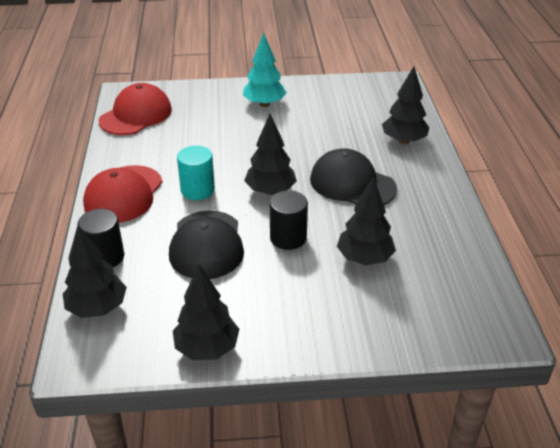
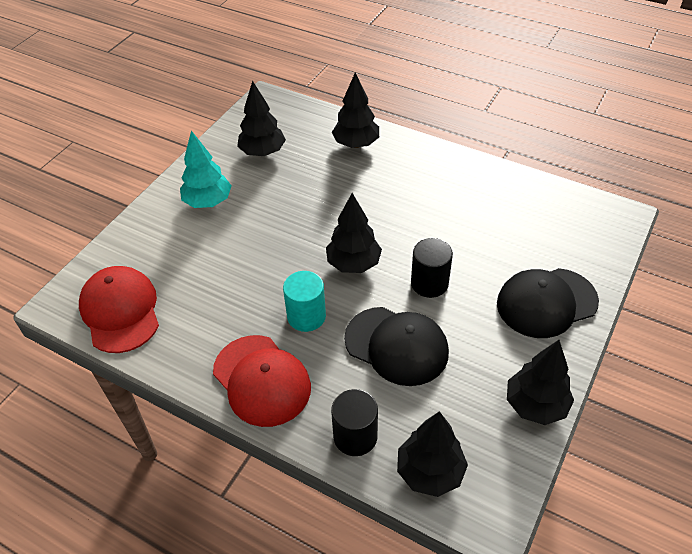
camera: 55 degrees left, 10 degrees up
black cap [310,148,397,205] -> black cap moved to [497,268,599,338]
black tree [337,177,396,265] -> black tree moved to [237,81,286,156]

